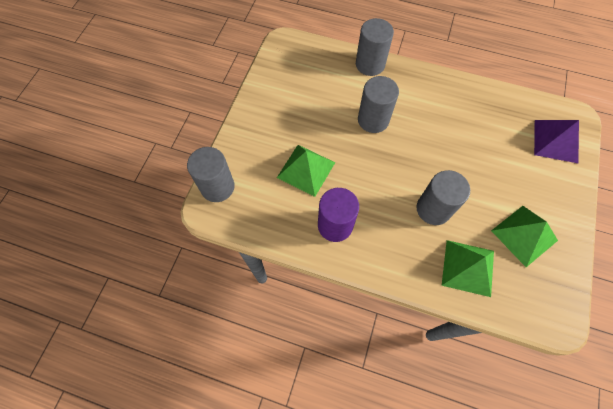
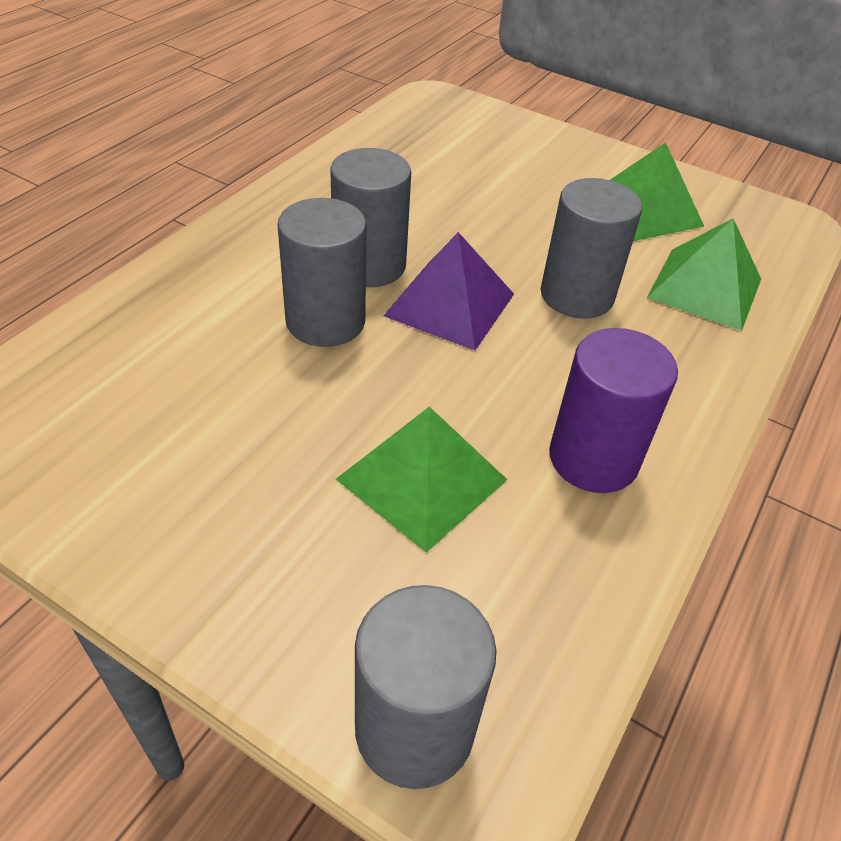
camera: 80 degrees left, 20 degrees down
grey cylinder [356,18,394,76] -> grey cylinder moved to [330,148,411,287]
purple pyramid [534,120,579,163] -> purple pyramid moved to [384,232,514,351]

